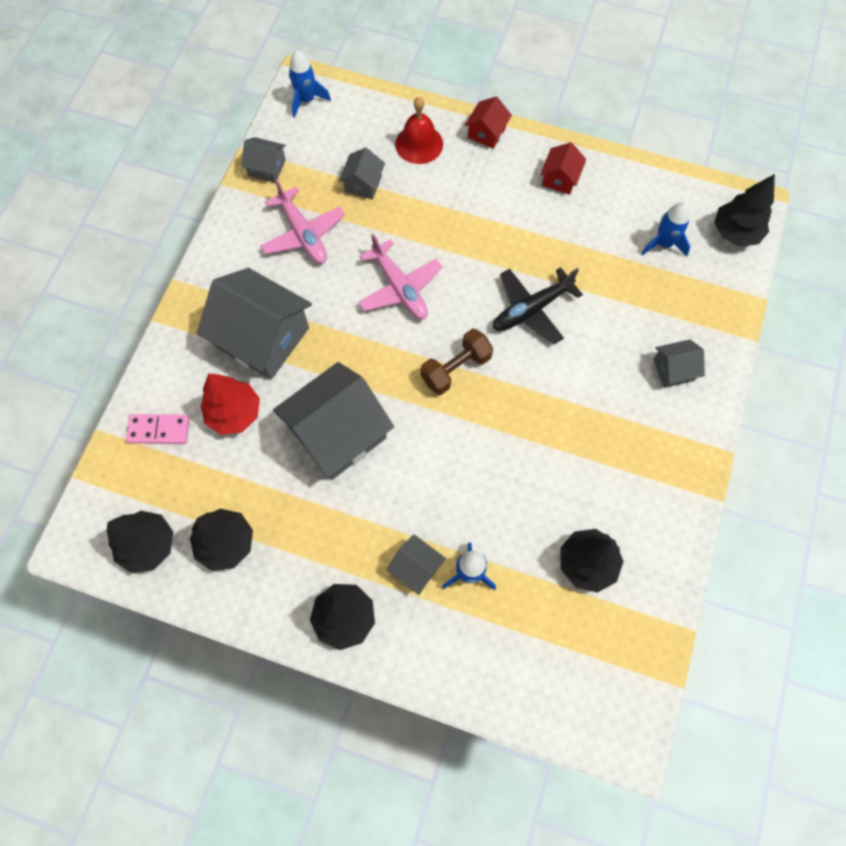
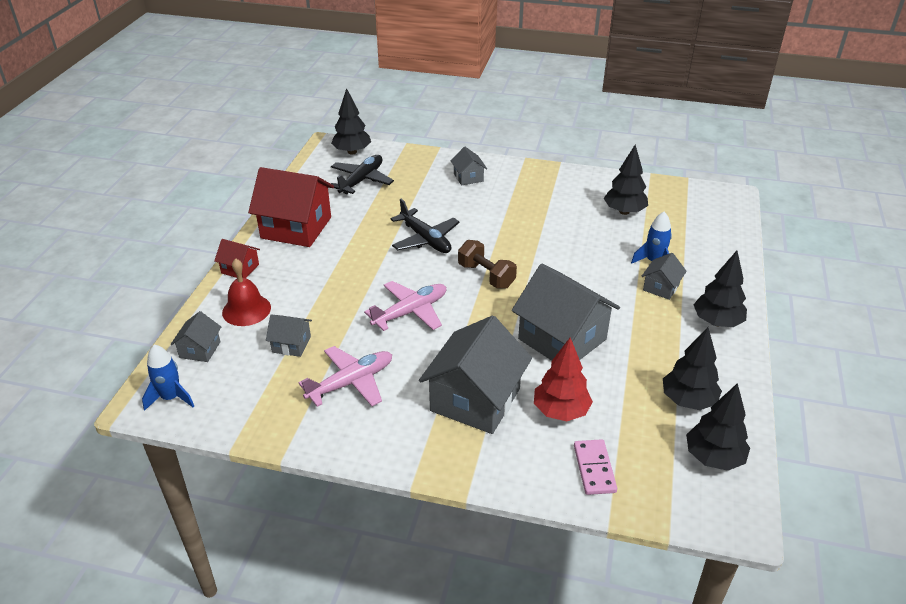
camera: 95 degrees left, 30 degrees down
grey house [241,137,286,183] -> grey house moved to [170,311,221,362]
red house [540,142,586,195] -> red house [248,167,334,247], size x2.09
blue rocket [641,202,690,257] -> black plane [331,155,394,194]

